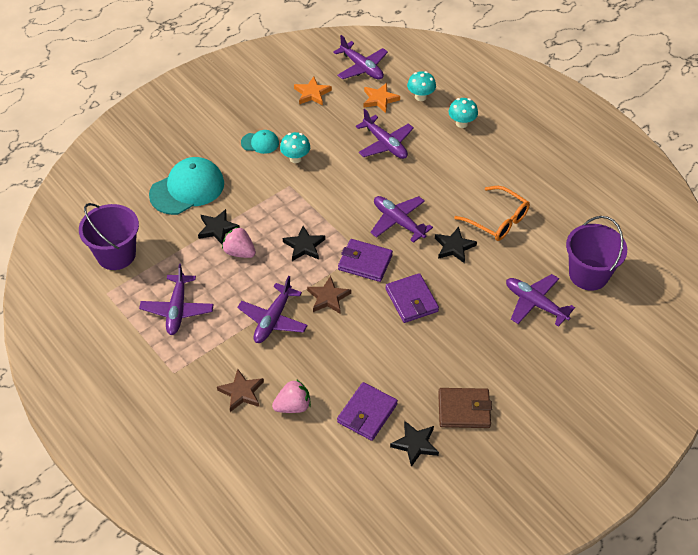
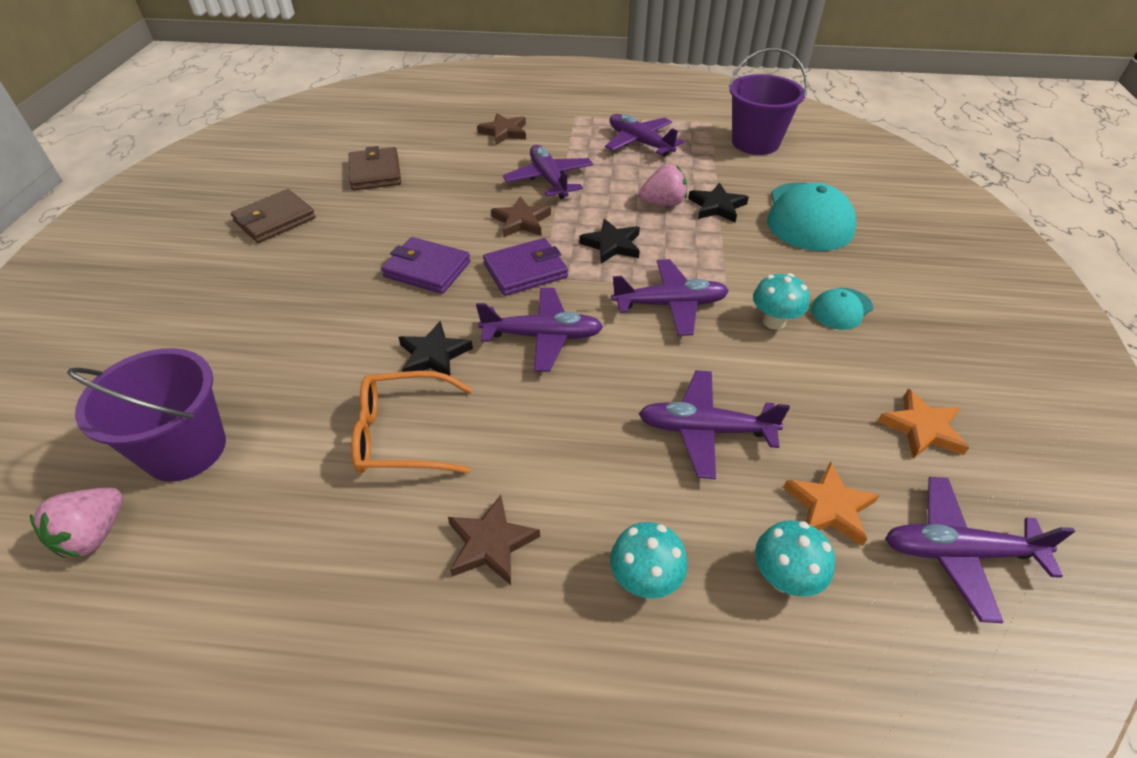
camera: 135 degrees right, 5 degrees down
pink strawberry [272,379,311,413] -> pink strawberry moved to [30,488,123,558]
purple wallet [337,382,398,441] -> brown wallet [349,146,401,190]
black star [390,421,439,467] -> none
purple plane [506,274,575,327] -> purple plane moved to [611,259,729,336]
none -> brown star [448,495,540,585]

